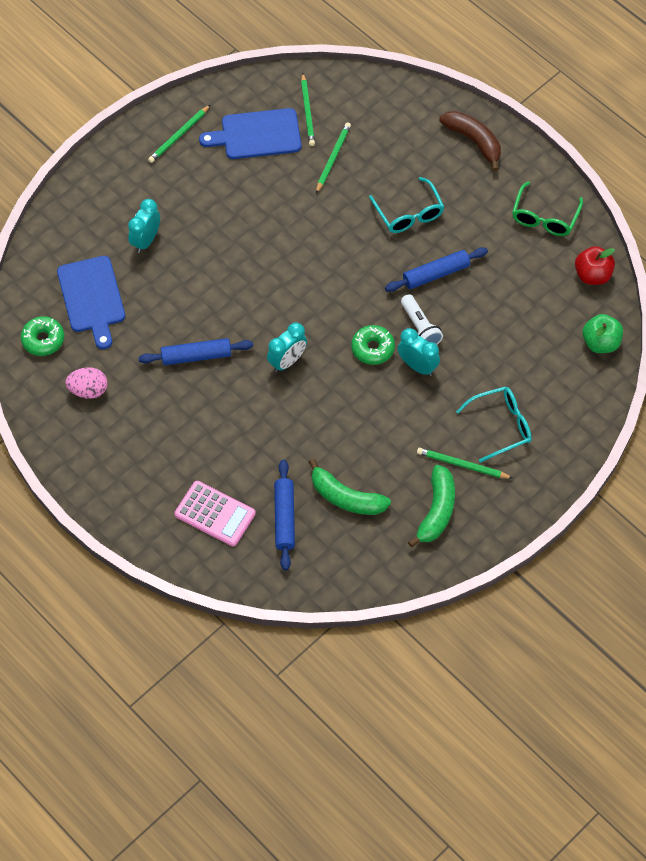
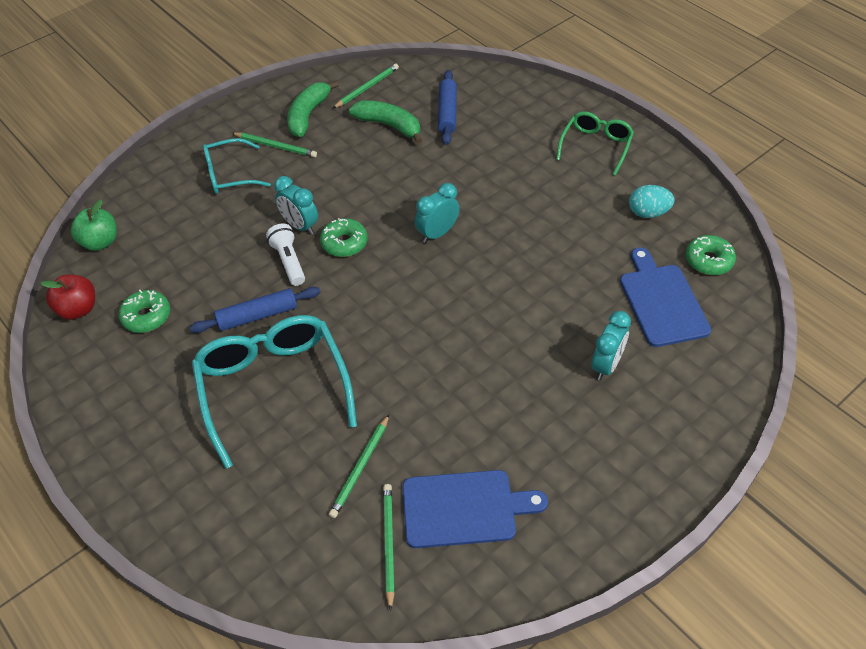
camera: 175 degrees left, 10 degrees down
pink egg [65,367,108,399] -> turquoise egg [629,185,674,218]
blue rolling pin [138,338,253,365] -> none
green pencil [148,105,210,163] -> green pencil moved to [333,64,399,108]
pink calculator [174,481,256,546] -> none
turquoise glasses [369,177,444,233] -> turquoise glasses [192,315,357,469], size x1.74
brown banana [439,111,501,171] -> none
green glasses [512,181,583,236] -> green glasses moved to [556,111,634,176]
none -> green donut [119,290,170,333]

